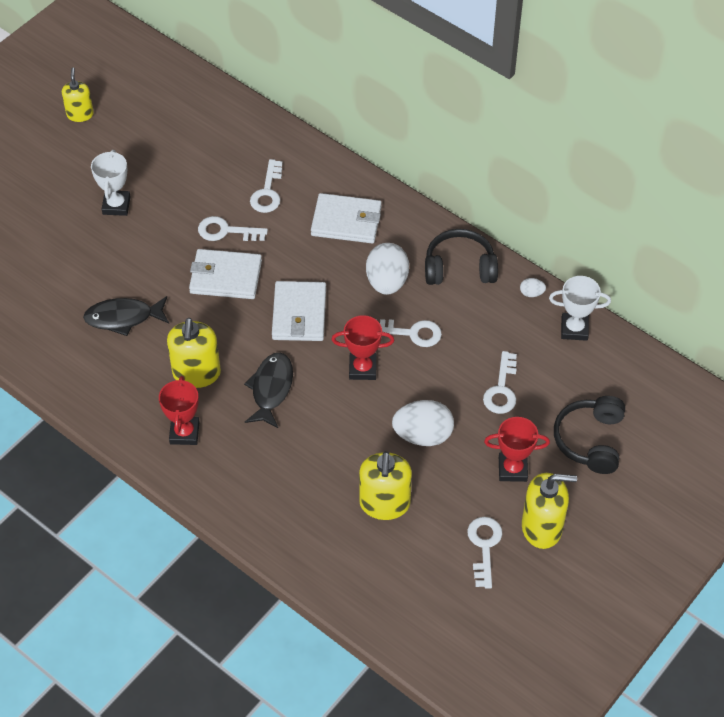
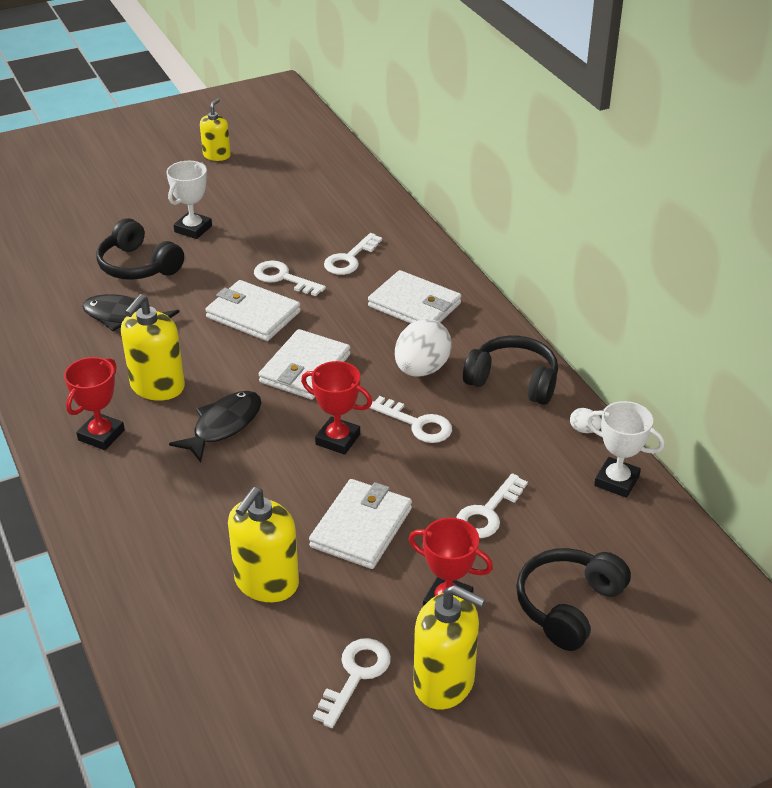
camera: 25 degrees right, 15 degrees down
white egg [392,400,454,446] -> white wallet [309,479,412,569]
none -> black headphones [97,218,184,280]

